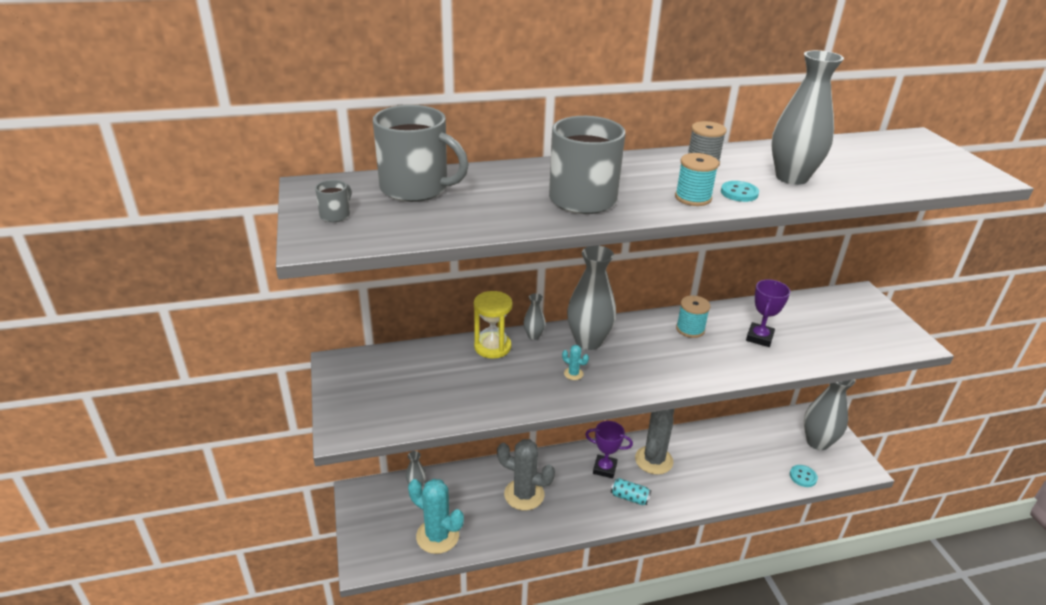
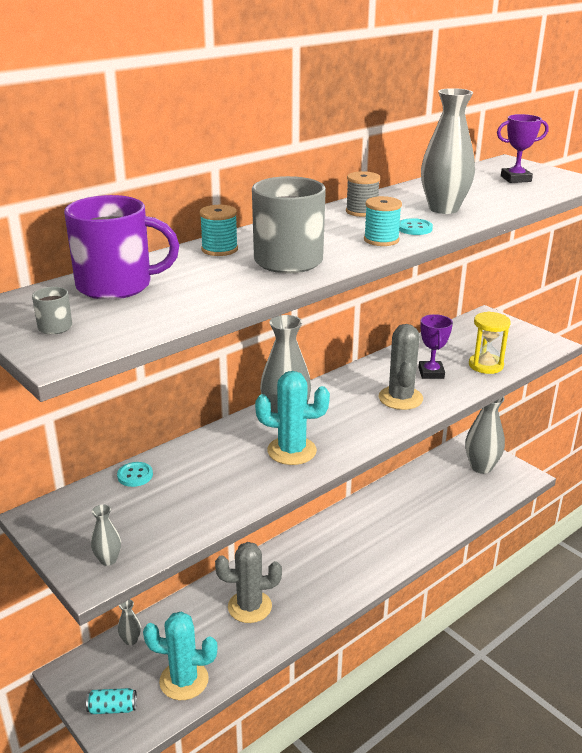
camera: 25 degrees left, 5 degrees down
grey mug [373,105,469,202] -> purple mug [64,195,179,300]
yellow hourglass [474,291,513,359] -> yellow hourglass moved to [469,312,511,374]
grey vase [523,293,546,340] -> grey vase moved to [91,504,121,566]
turquoise cactus [562,345,589,380] -> turquoise cactus [255,371,330,465], size x2.41
purple trophy [585,421,633,478] -> purple trophy moved to [497,114,549,183]
turquoise can [611,478,651,505] -> turquoise can moved to [86,688,137,714]
grey cactus [635,409,674,475] -> grey cactus moved to [379,324,423,410]
turquoise spool [676,295,710,338] -> turquoise spool moved to [199,205,238,256]
turquoise button [790,465,818,487] -> turquoise button moved to [117,462,153,487]

